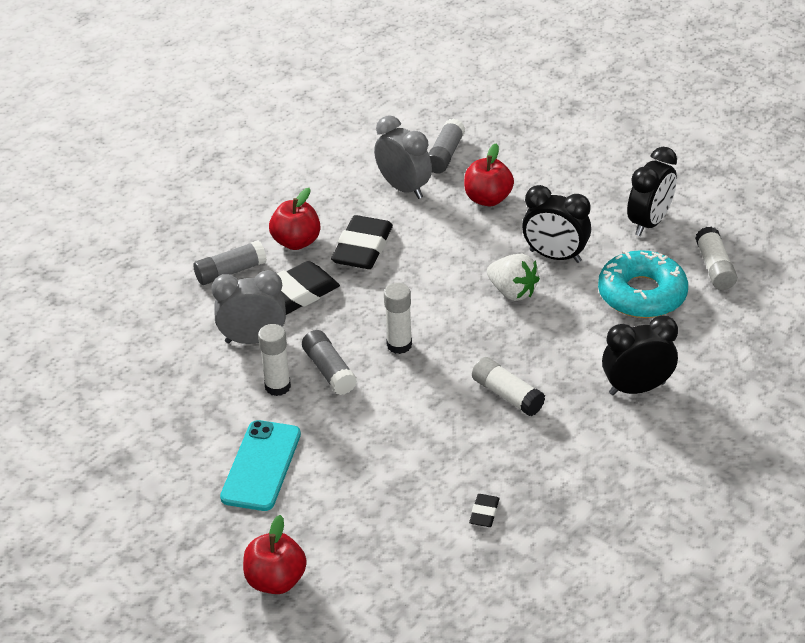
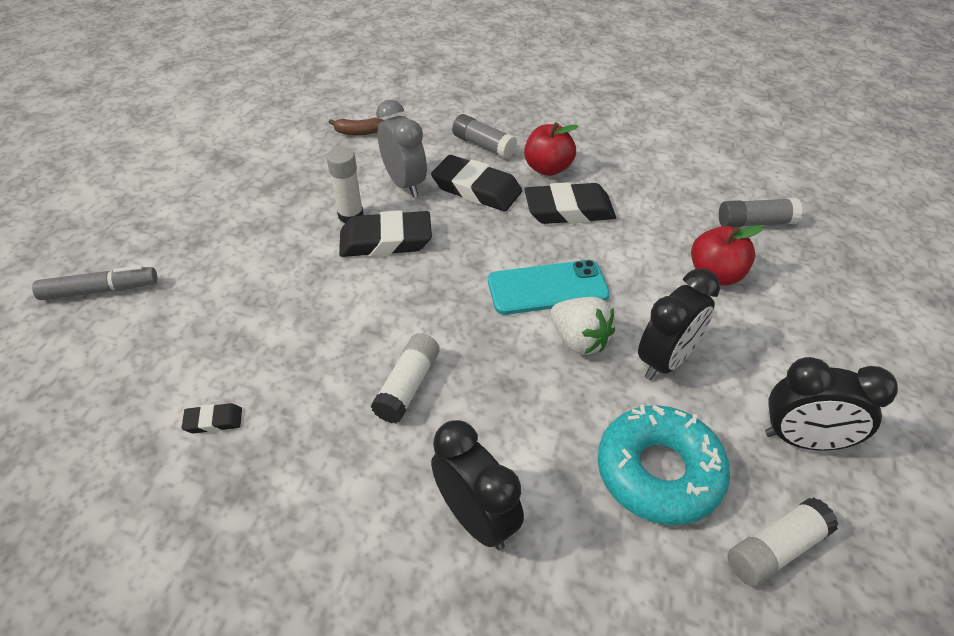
camera: 65 degrees right, 5 degrees up
turquoise phone [220,420,301,511] -> turquoise phone moved to [488,260,610,315]
red apple [243,515,307,594] -> grey marker [32,265,157,300]
grey glue stick [302,330,357,395] -> black eraser [339,210,432,257]
grey clock [374,115,432,199] -> none
white glue stick [384,283,412,354] -> none
white strawberry [487,254,540,301] -> white strawberry turned 60 degrees counterclockwise [551,297,615,355]
black clock [522,185,591,263] -> black clock turned 135 degrees counterclockwise [638,268,720,380]
none -> brown banana [328,118,383,135]

